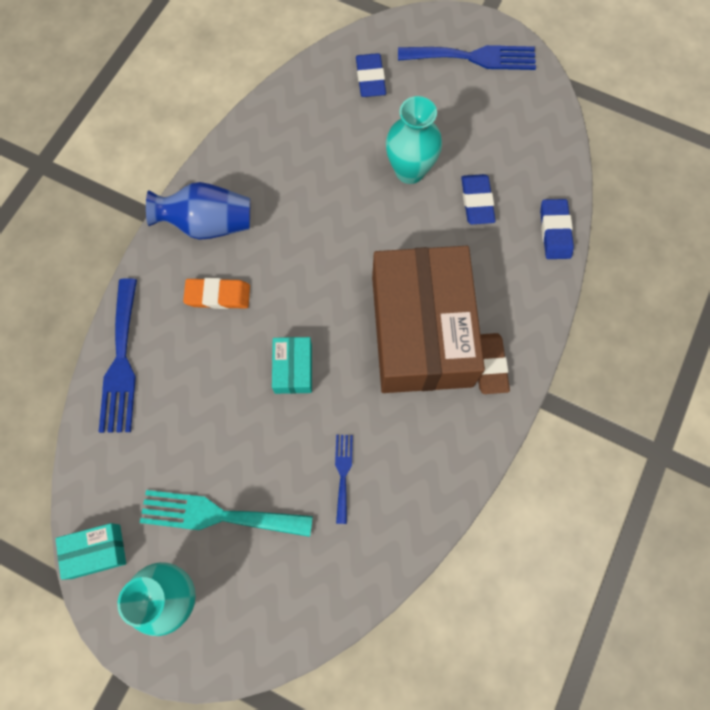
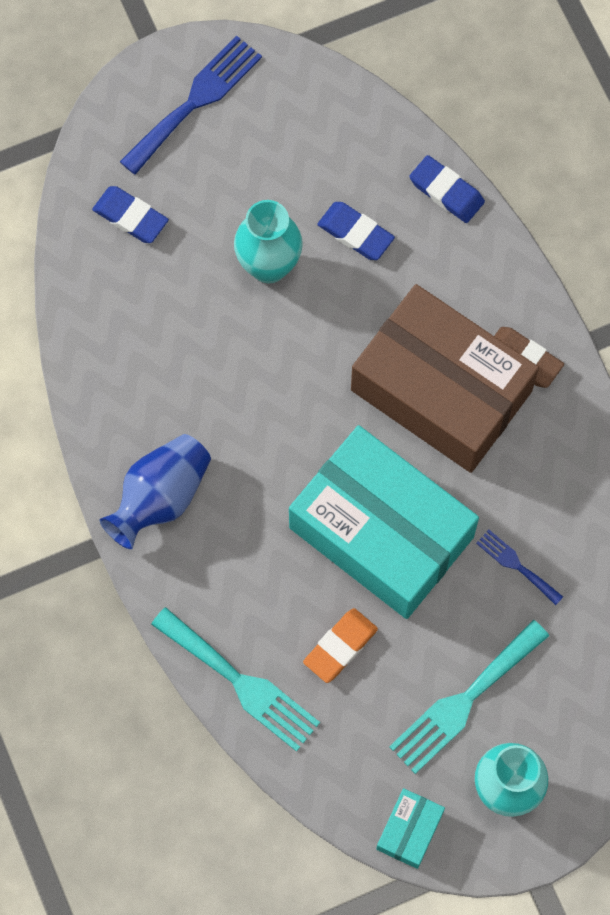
camera: 50 degrees left, 0 degrees up
blue fork [99,278,137,433] -> turquoise fork [151,607,320,752]
orange eraser [183,278,250,309] -> orange eraser moved to [303,608,378,683]
turquoise box [272,337,312,394] -> turquoise box [289,425,479,619], size x2.49

